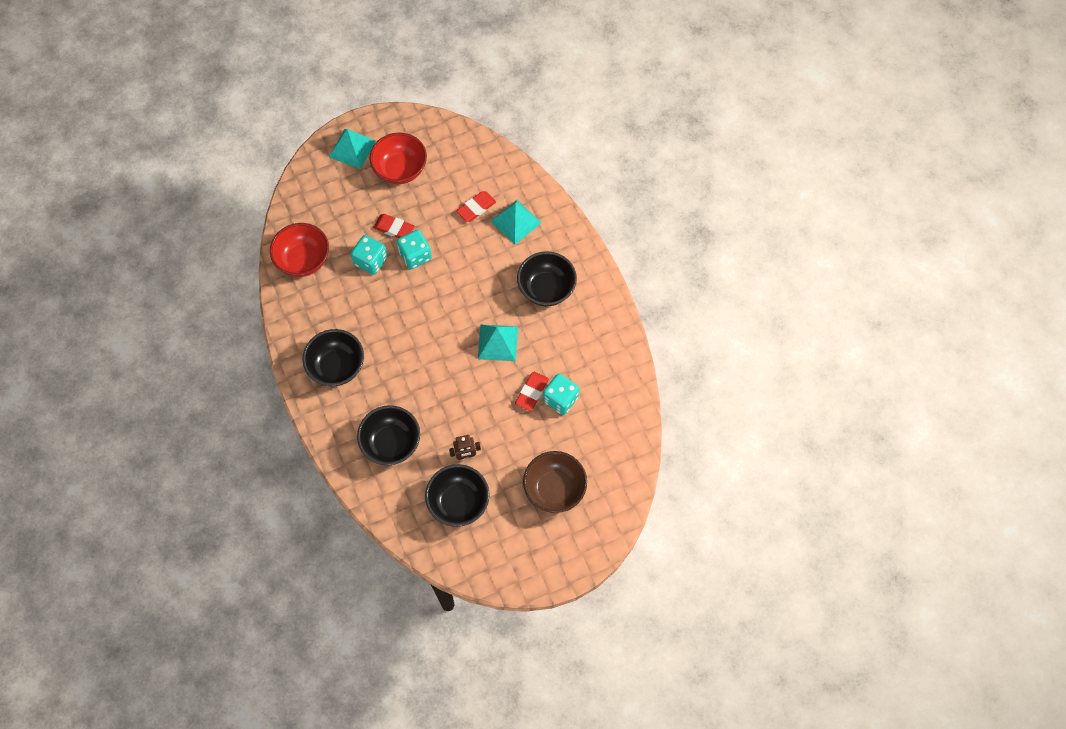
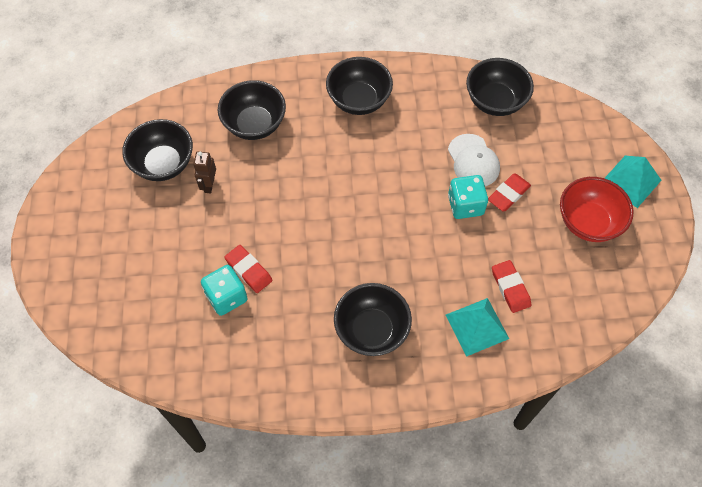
camera: 110 degrees right, 5 degrees down
red bowl [270,223,329,277] -> black bowl [466,58,534,116]
turquoise dice [351,235,387,275] -> white cap [448,134,500,186]
turquoise pyramid [478,324,518,361] -> none
brown bowl [523,451,587,513] -> none

